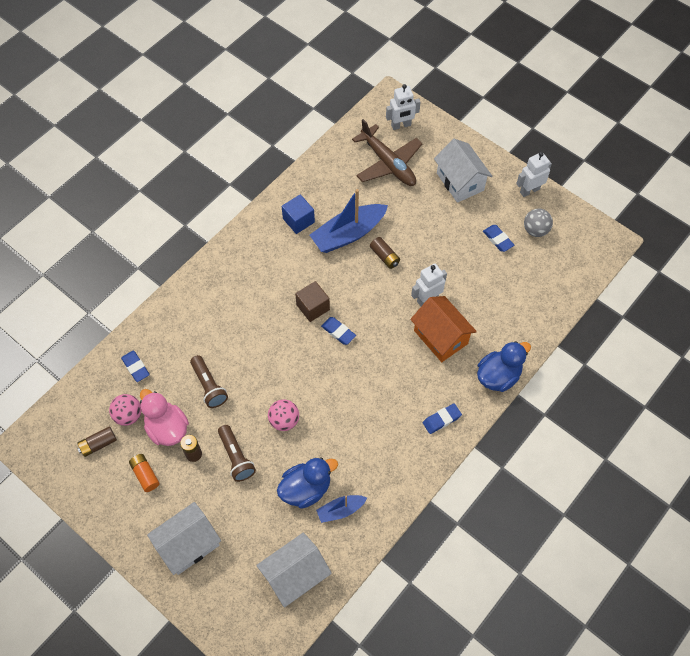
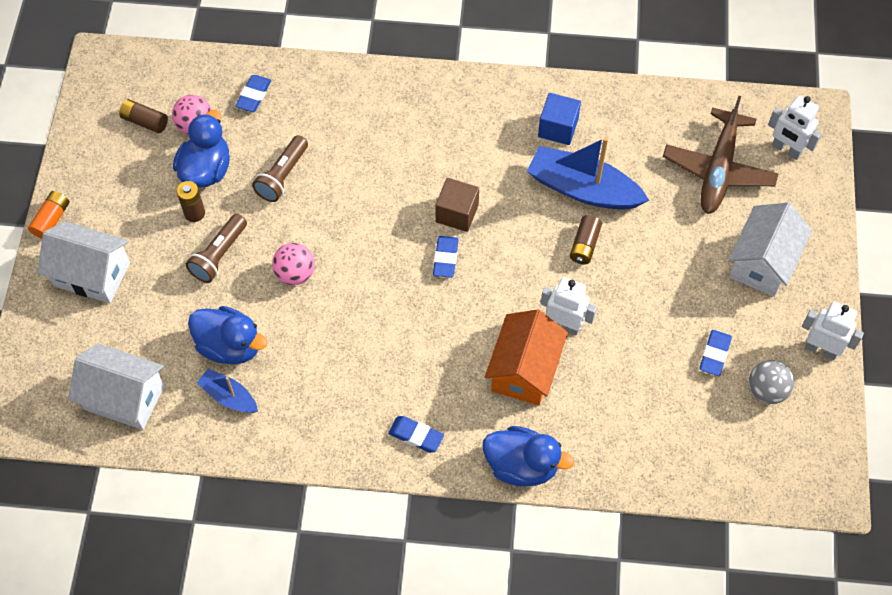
camera: 55 degrees right, 0 degrees up
orange battery [129,454,160,492] -> orange battery moved to [28,191,69,239]
pink duck [140,389,189,446] -> blue duck [173,110,230,188]

